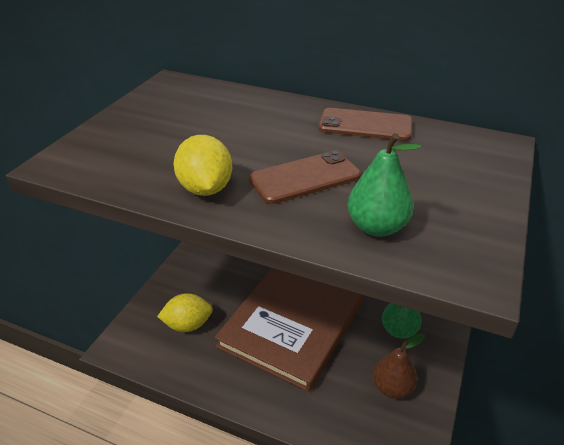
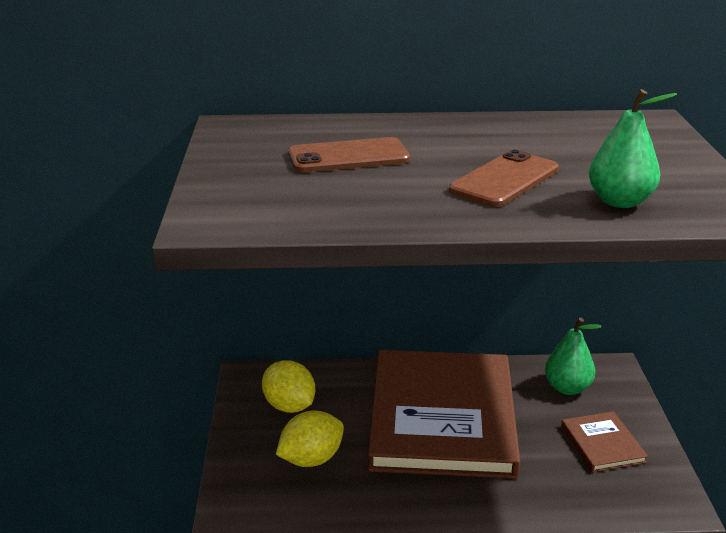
camera: 25 degrees left, 10 degrees down
yellow lemon [174,135,232,196] -> yellow lemon moved to [262,360,315,413]
brown phone [318,108,413,141] -> brown phone moved to [288,137,410,172]
brown pear [373,334,425,399] -> brown book [561,411,648,472]

